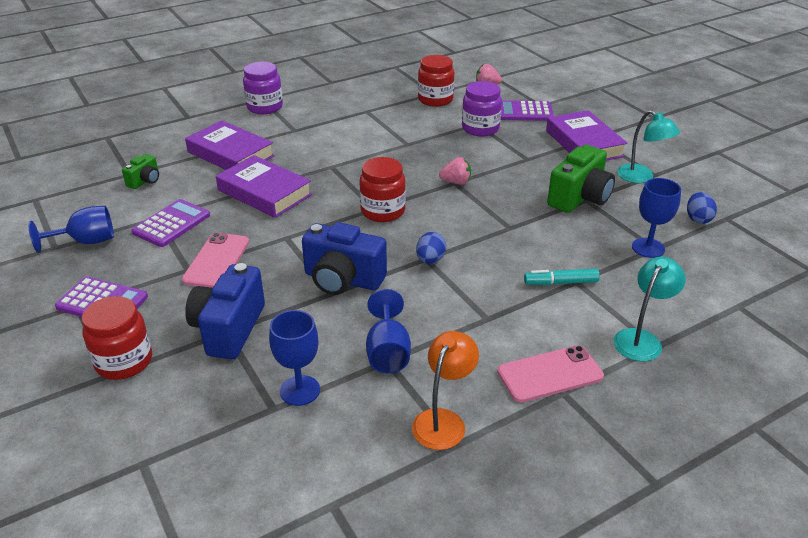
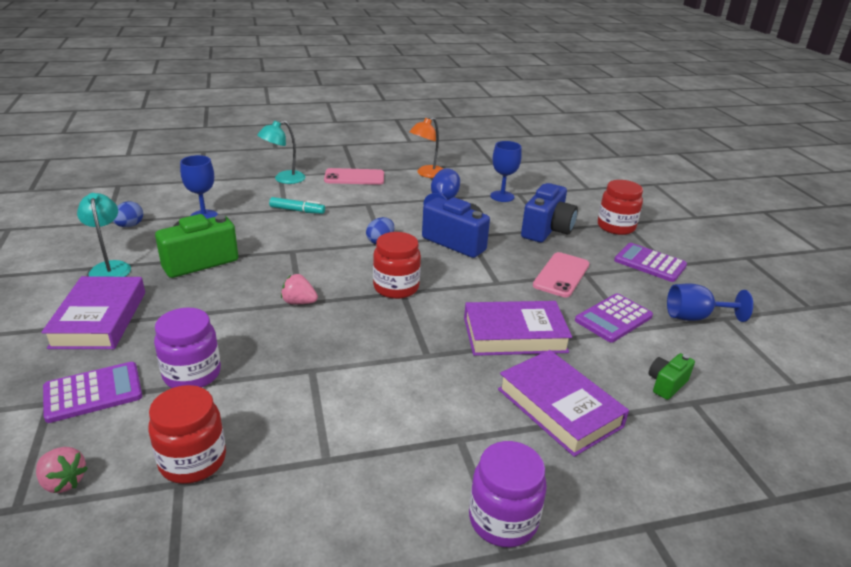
camera: 165 degrees left, 5 degrees down
purple book [216,155,312,218] -> purple book turned 60 degrees counterclockwise [464,301,572,356]
purple calculator [501,100,554,121] -> purple calculator turned 45 degrees counterclockwise [43,362,142,423]

